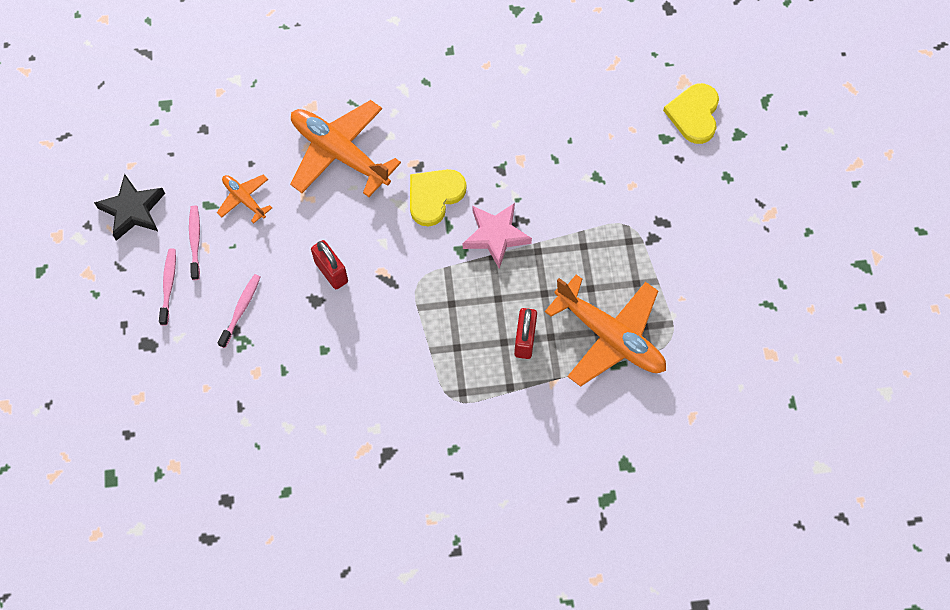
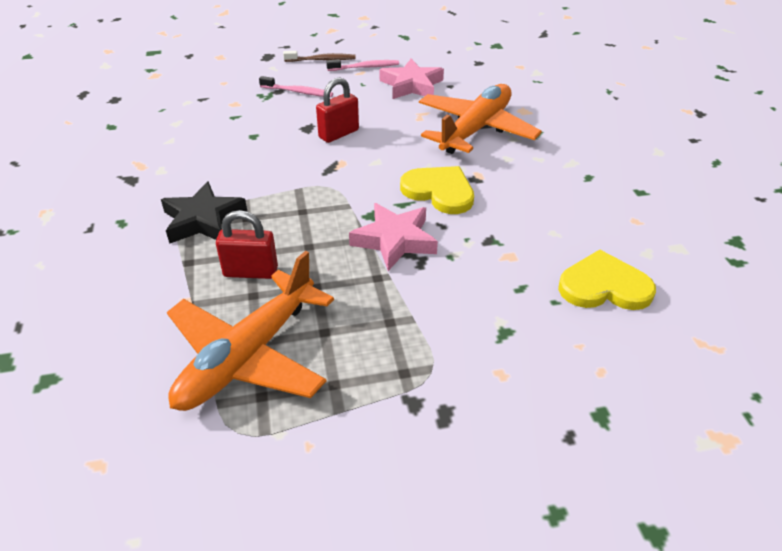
camera: 85 degrees right, 25 degrees down
black star [94,174,165,241] -> black star moved to [161,181,247,244]
pink toothbrush [159,249,176,325] -> brown toothbrush [283,51,356,62]
orange plane [217,174,272,223] -> pink star [380,59,444,99]
yellow heart [663,83,719,144] -> yellow heart moved to [558,249,656,310]

